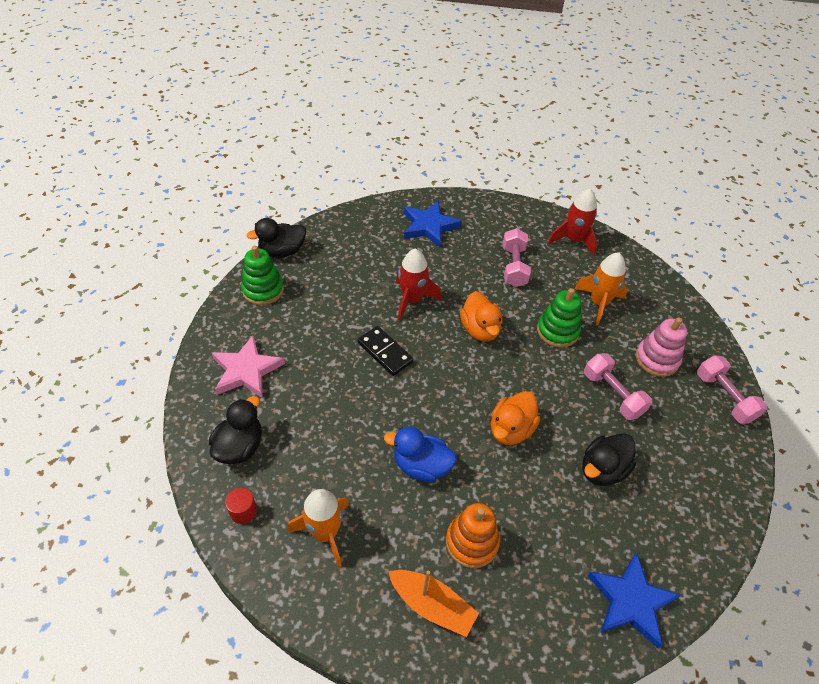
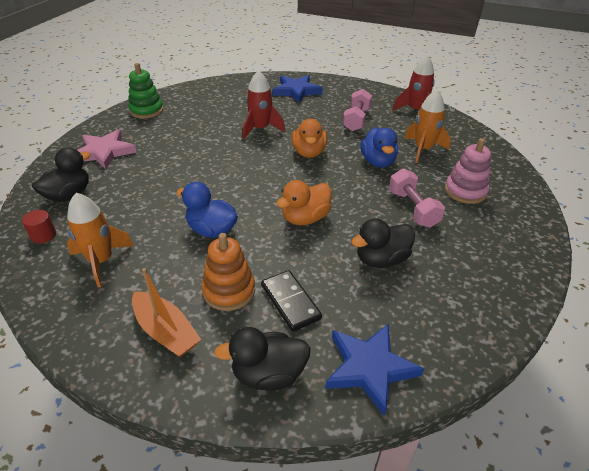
camera: 15 degrees right, 10 degrees down
black duck [247,218,306,258] -> black duck moved to [214,327,311,391]
black domino [357,326,414,376] -> black domino moved to [261,270,322,332]
green stacking toy [537,288,581,348] -> blue duck [360,127,398,168]
pink dumbbell [697,355,767,424] -> none

